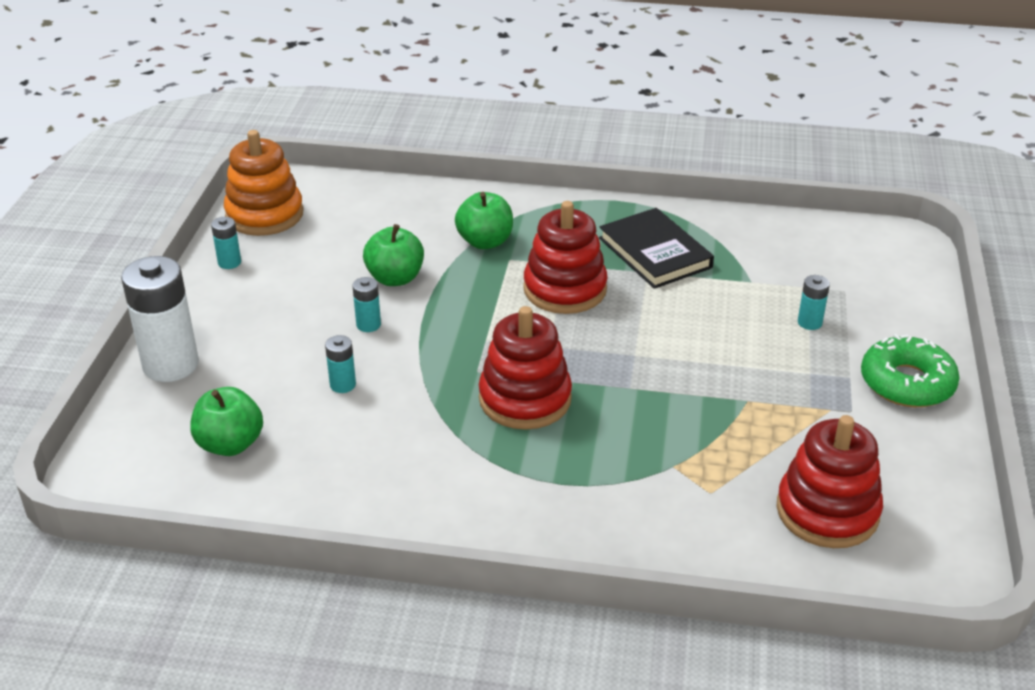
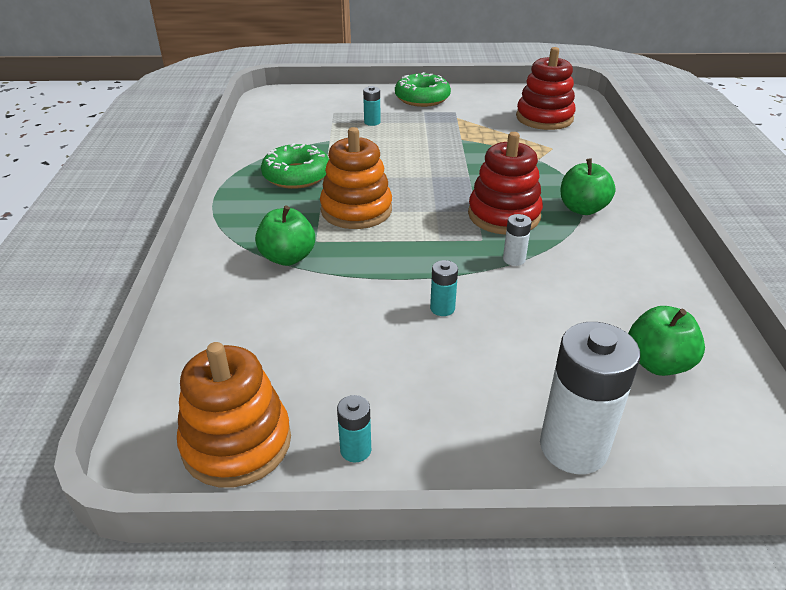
camera: 100 degrees left, 0 degrees up
turquoise battery [325,335,356,393] -> none
green apple [363,224,424,286] -> green apple moved to [560,158,616,215]
red stacking toy [523,201,608,314] -> orange stacking toy [320,127,392,229]
black book [599,208,714,289] -> green donut [261,143,329,189]
none -> white battery [503,214,532,266]

